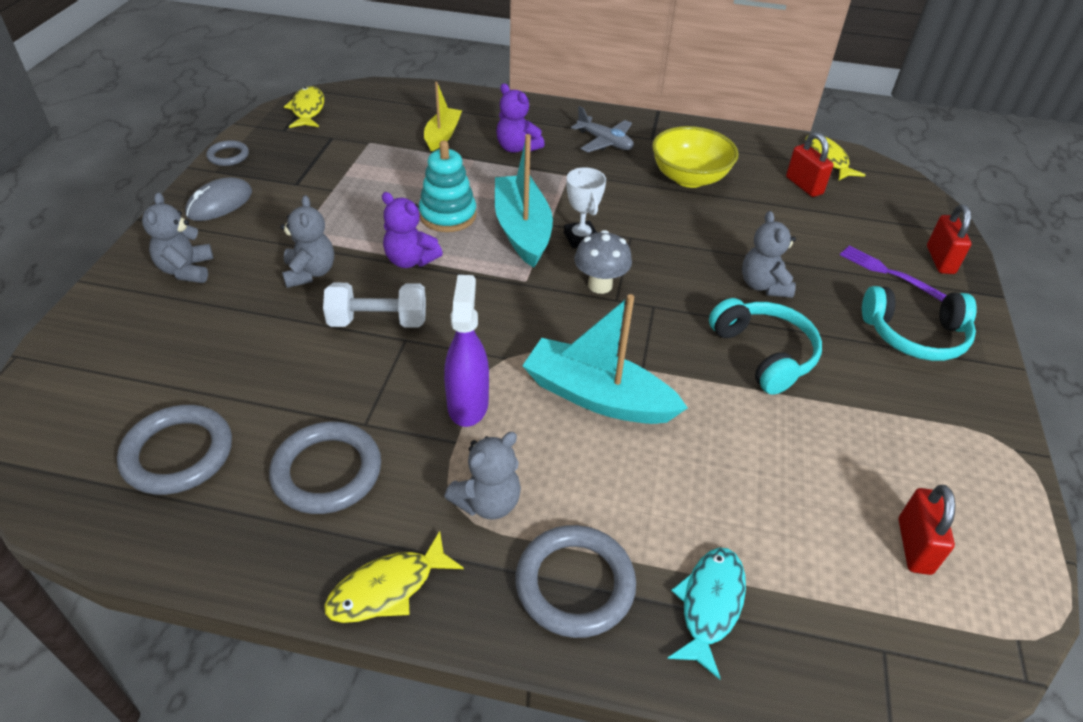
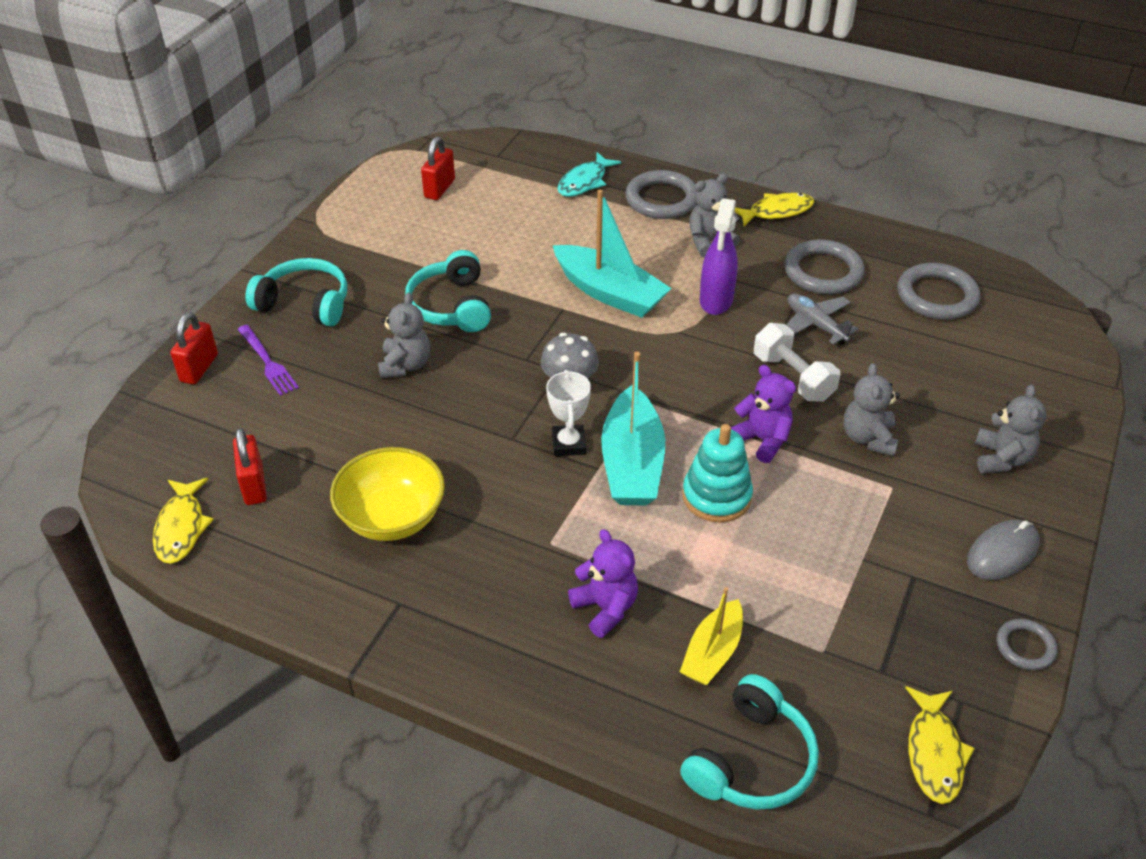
camera: 165 degrees left, 0 degrees up
white dumbbell [323,283,426,328] -> white dumbbell turned 45 degrees clockwise [754,323,840,402]
grey plane [571,106,634,152] -> grey plane moved to [786,293,859,345]
none -> turquoise headphones [680,674,819,809]

